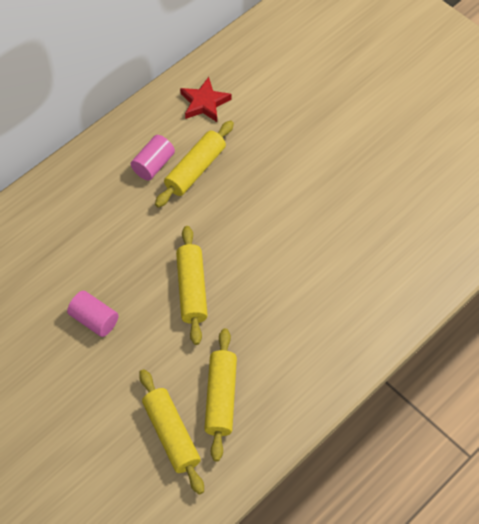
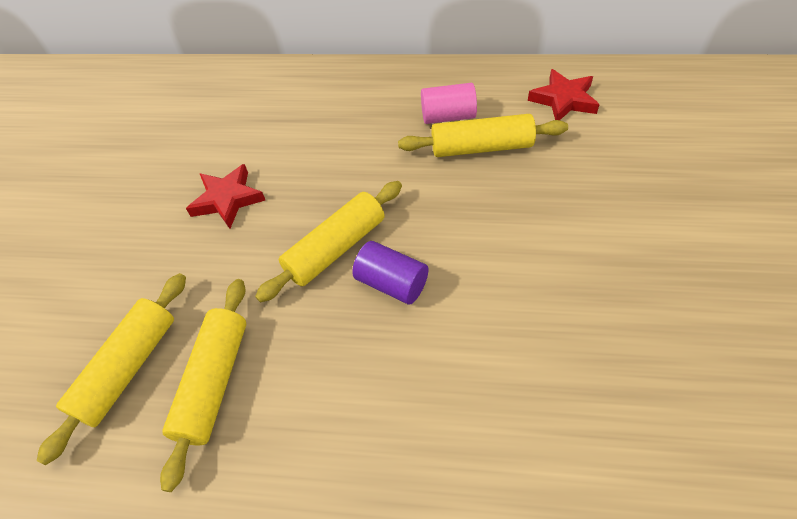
camera: 55 degrees right, 5 degrees down
pink cylinder [67,291,119,337] -> red star [186,164,266,229]
yellow rolling pin [204,328,237,461] -> yellow rolling pin turned 45 degrees counterclockwise [160,279,246,492]
none -> purple cylinder [352,241,429,305]

